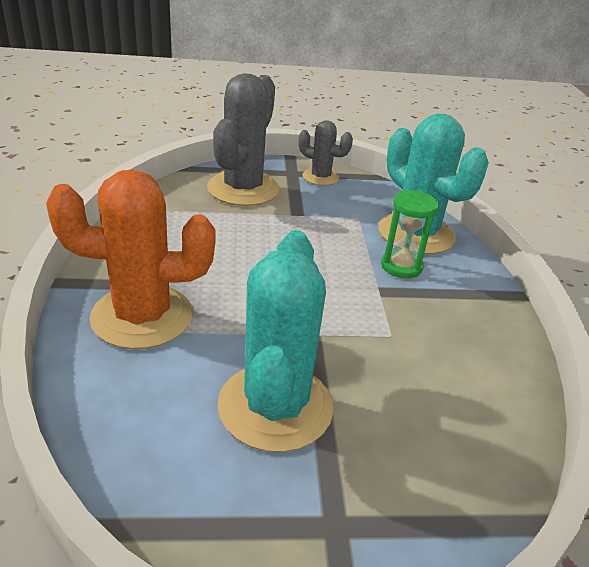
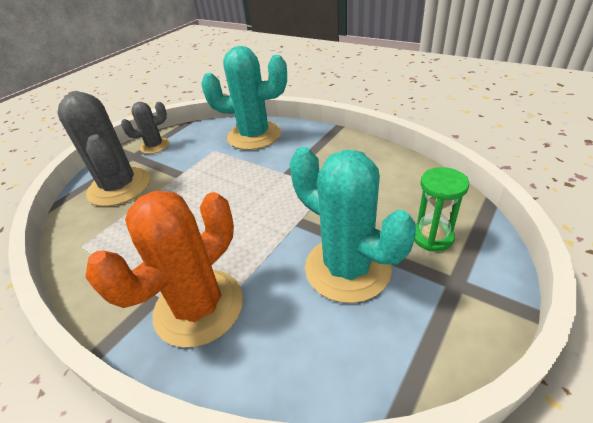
camera: 45 degrees left, 5 degrees up
green hourglass [381,190,439,278] -> green hourglass moved to [414,167,469,252]

